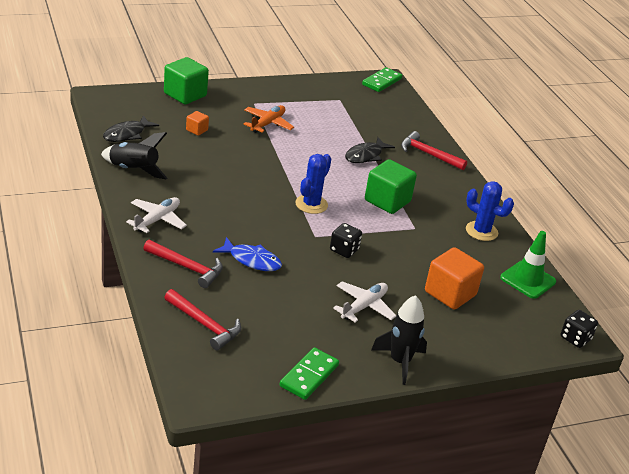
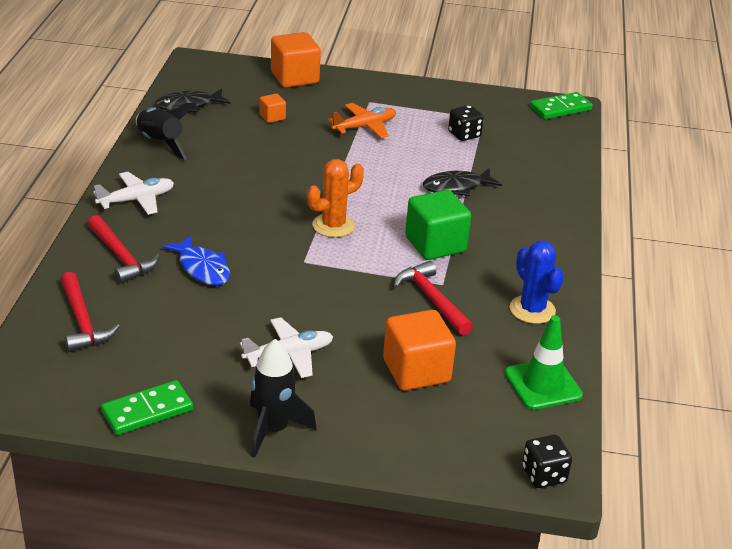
camera: 30 degrees right, 0 degrees up
green cube [164,57,209,104] -> orange cube [271,32,321,88]
blue cactus [295,154,331,214] -> orange cactus [307,159,364,238]
black dice [330,223,362,258] -> black dice moved to [448,105,484,141]
red hammer [401,131,467,170] -> red hammer moved to [393,261,473,335]

